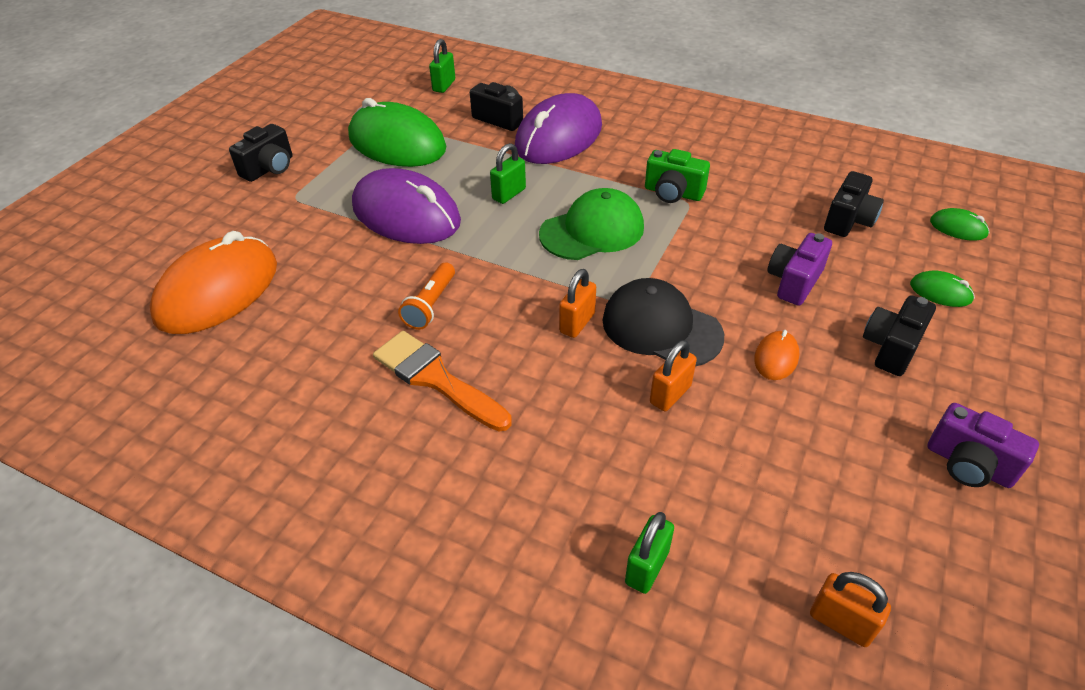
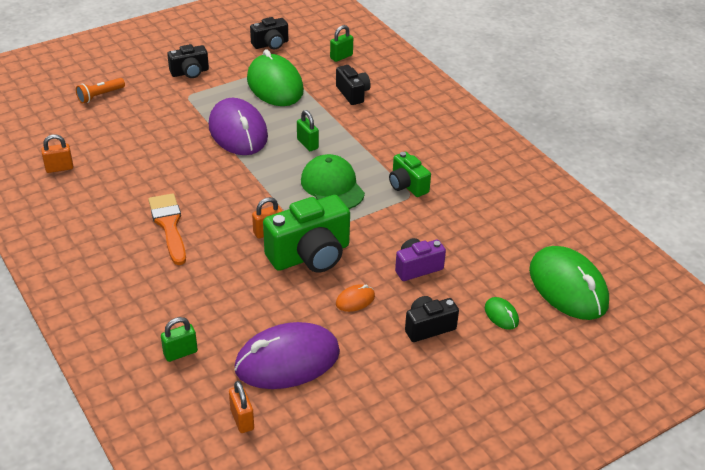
camera: 30 degrees right, 5 degrees down
orange mouse [150,231,277,334] -> none
orange flashlight [398,262,455,330] -> orange flashlight moved to [76,78,125,104]
green padlock [490,143,526,204] -> green padlock turned 75 degrees clockwise [297,110,319,151]
purple mouse [515,93,602,164] -> purple mouse moved to [234,322,340,389]
green cap [539,188,644,260] -> green cap turned 120 degrees counterclockwise [301,154,365,209]
black cap [602,278,724,367] -> green camera [263,195,350,273]
orange padlock [650,340,697,411] -> orange padlock moved to [41,135,73,173]
black camera [824,171,884,237] -> black camera moved to [250,17,288,50]
purple camera [927,403,1039,488] -> none
green mouse [930,208,989,241] -> green mouse [529,246,609,320], size x2.36

